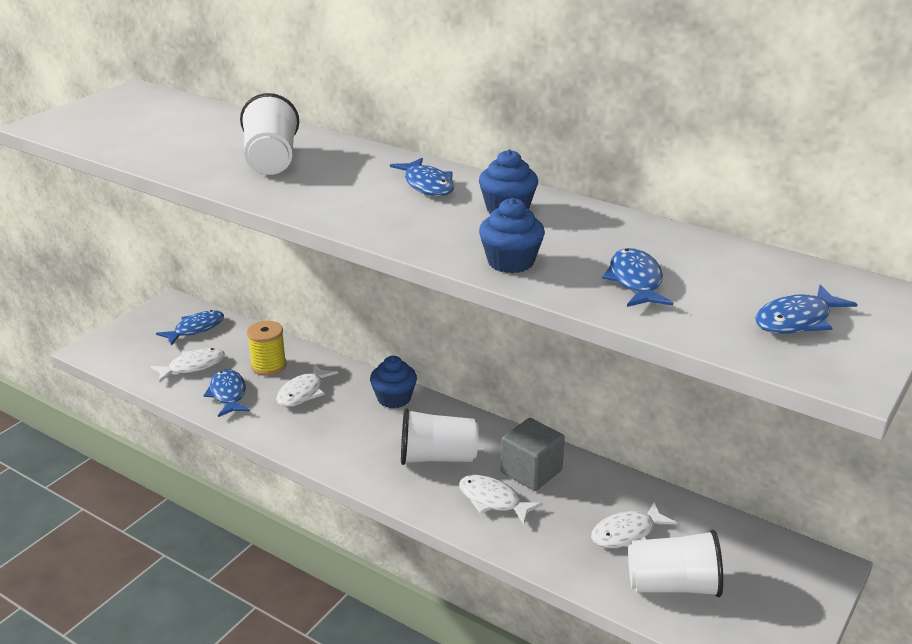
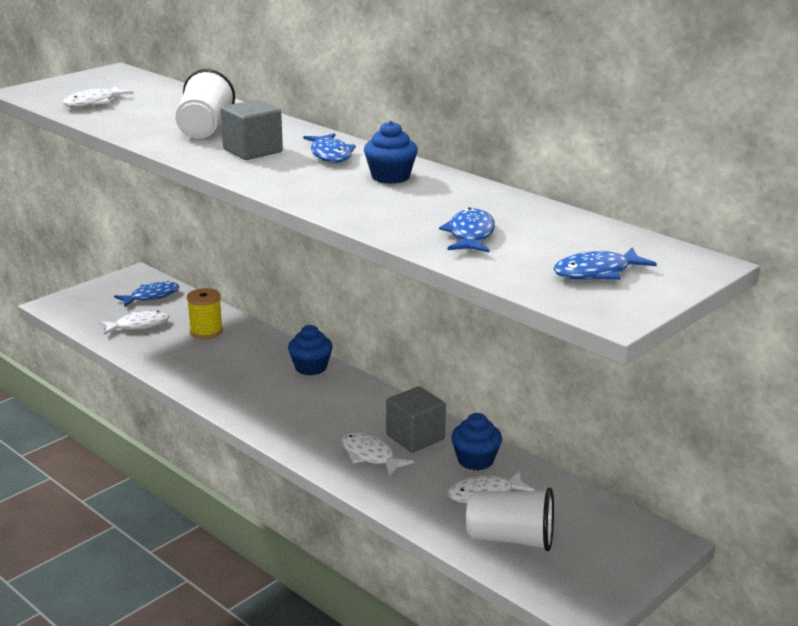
camera: 10 degrees right, 5 degrees down
blue fish [203,369,250,417] -> none
white fish [276,364,338,407] -> white fish moved to [63,86,134,108]
white cup [401,408,479,465] -> none
blue cupcake [479,198,545,273] -> blue cupcake moved to [451,413,502,471]
none -> grey cube [220,99,283,160]

